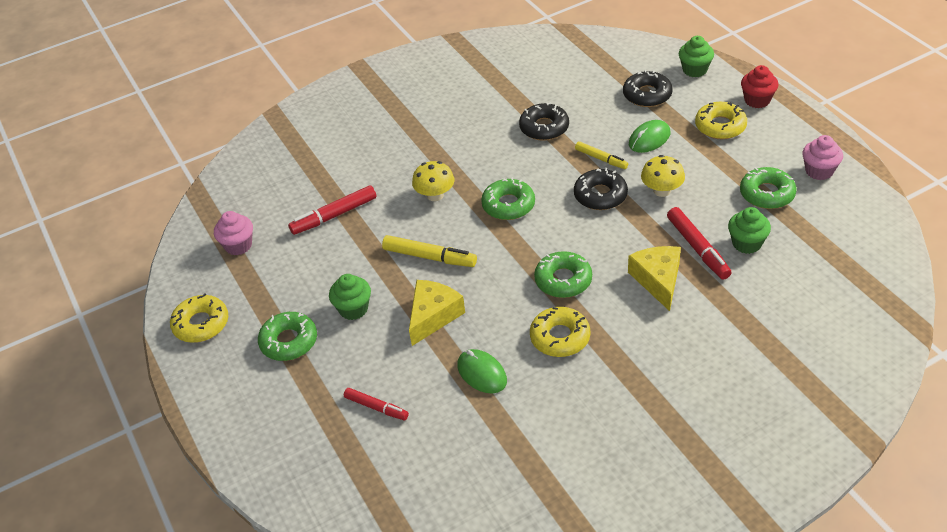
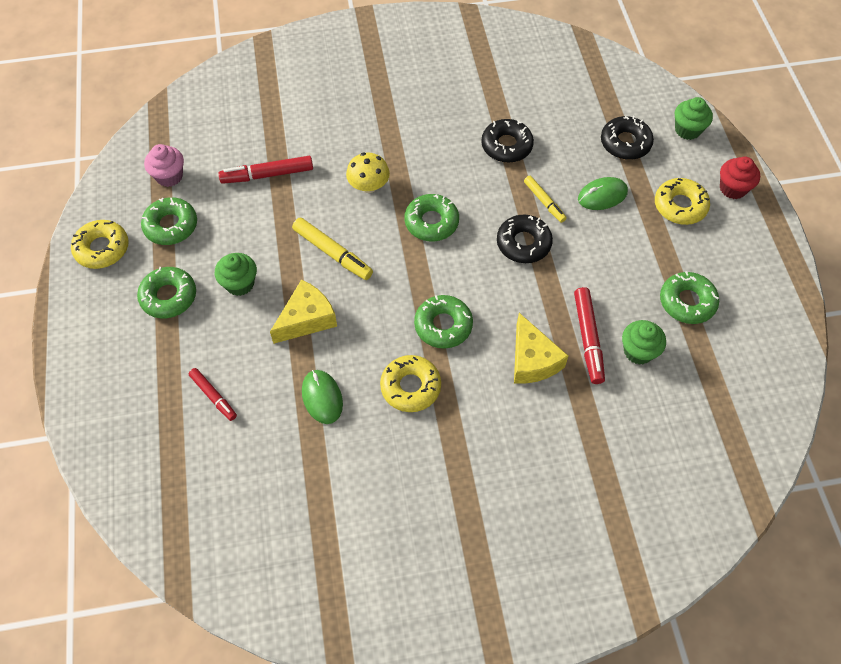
camera: 15 degrees right, 15 degrees up
yellow cheese [628,246,681,311] -> yellow cheese turned 150 degrees clockwise [514,313,568,384]
yellow mushroom [641,155,685,197] -> none
pink cupcake [802,135,843,180] -> none
none -> green donut [141,197,197,245]

